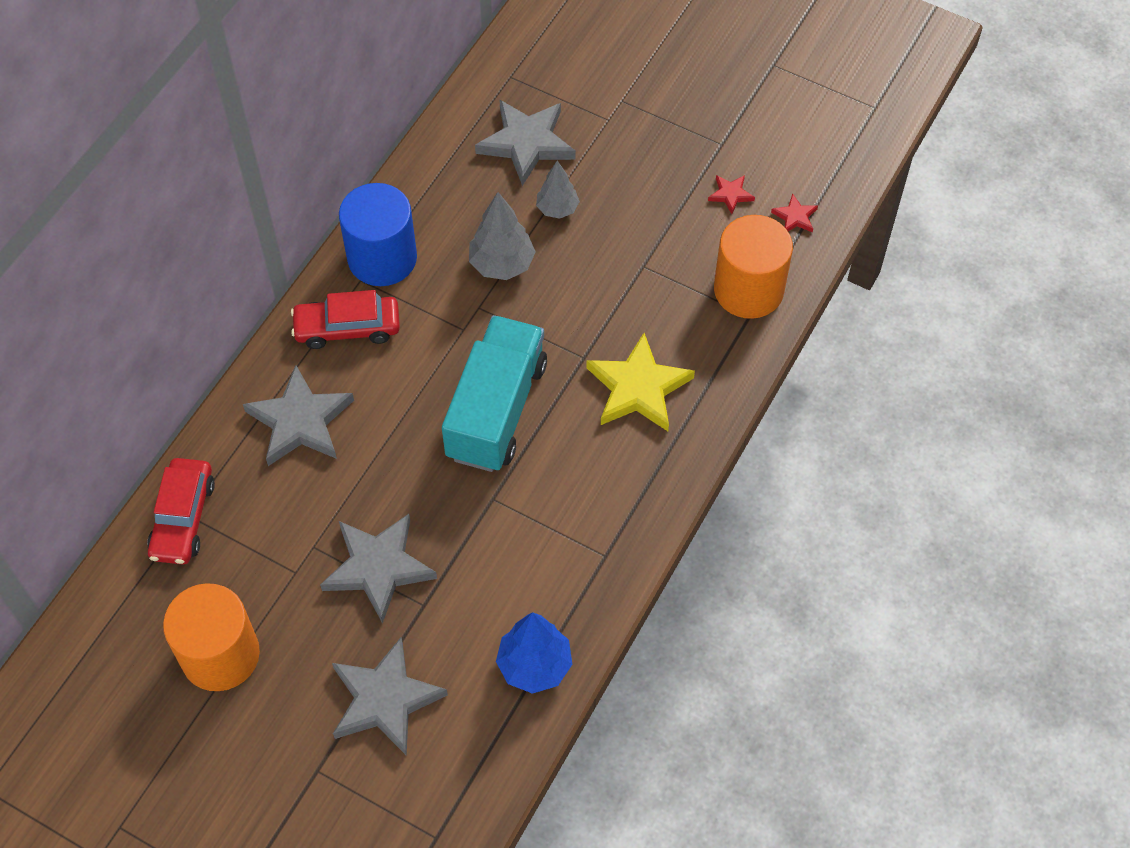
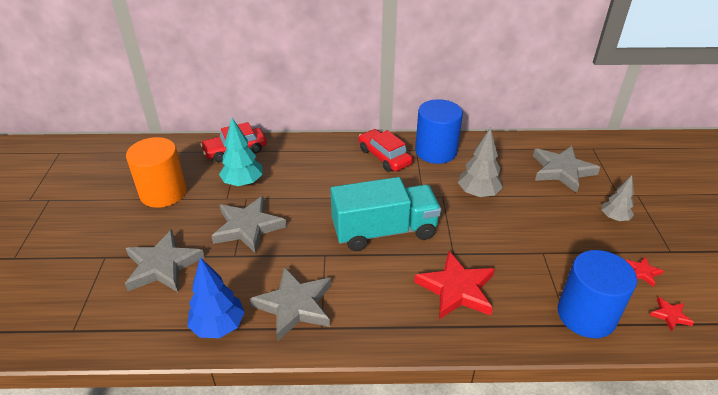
camera: 60 degrees right, 20 degrees down
grey star [243,365,354,466] -> grey star moved to [250,267,331,341]
grey tree [536,161,580,219] -> grey tree moved to [602,175,634,221]
yellow star [586,333,695,431] -> red star [414,251,495,320]
orange cylinder [714,215,793,319] -> blue cylinder [558,250,637,338]
none -> turquoise tree [219,118,263,187]

